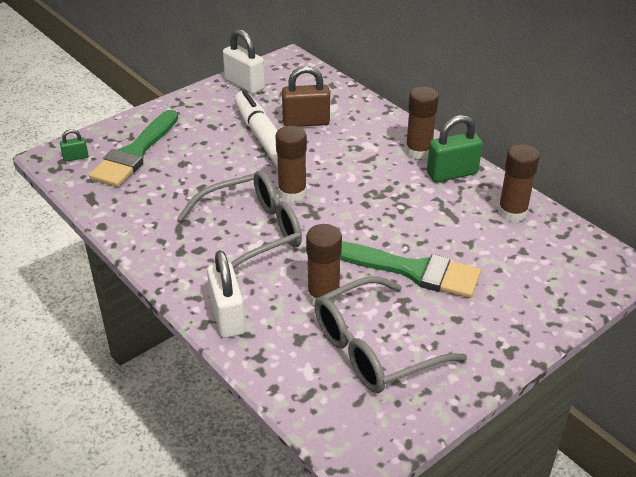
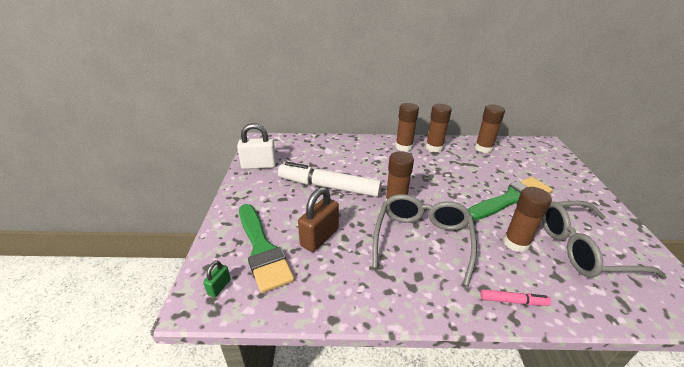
camera: 50 degrees left, 5 degrees down
white padlock [207,250,246,338] -> pink marker [480,289,551,306]
brown padlock [282,66,330,127] -> brown padlock moved to [298,187,339,252]
grey glasses [315,276,467,393] -> grey glasses turned 75 degrees clockwise [542,201,667,279]
green padlock [427,115,483,182] -> brown glue stick [426,104,452,152]

